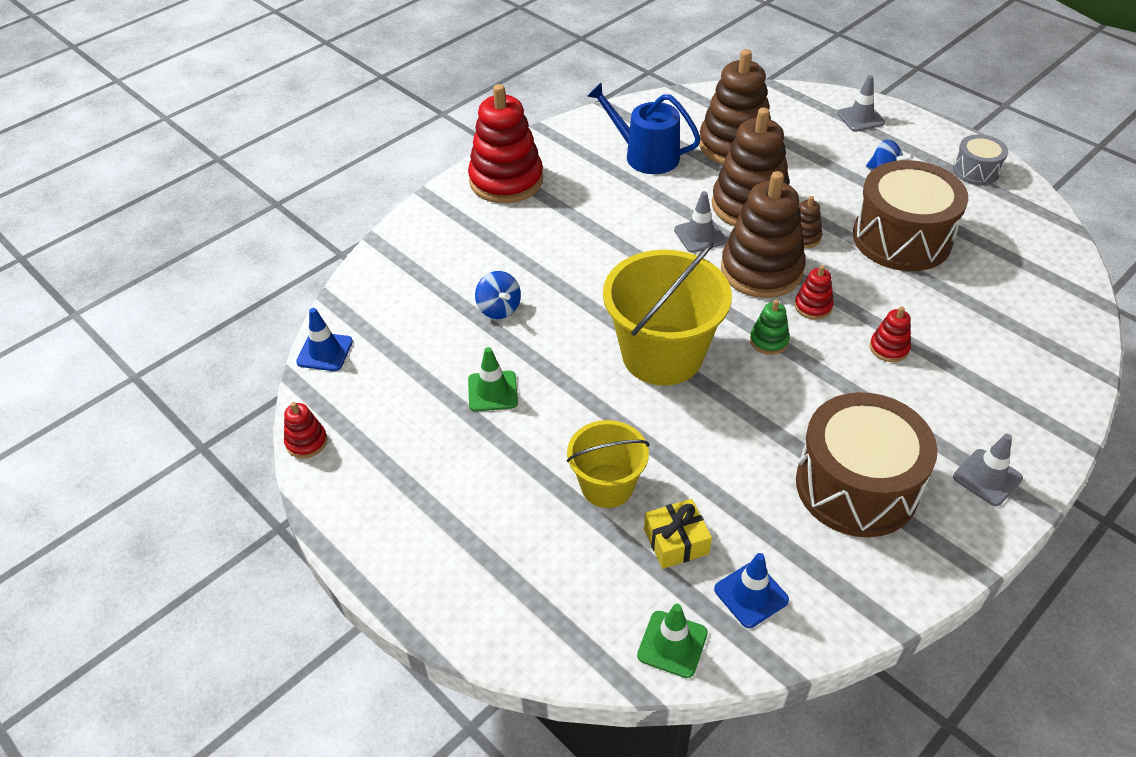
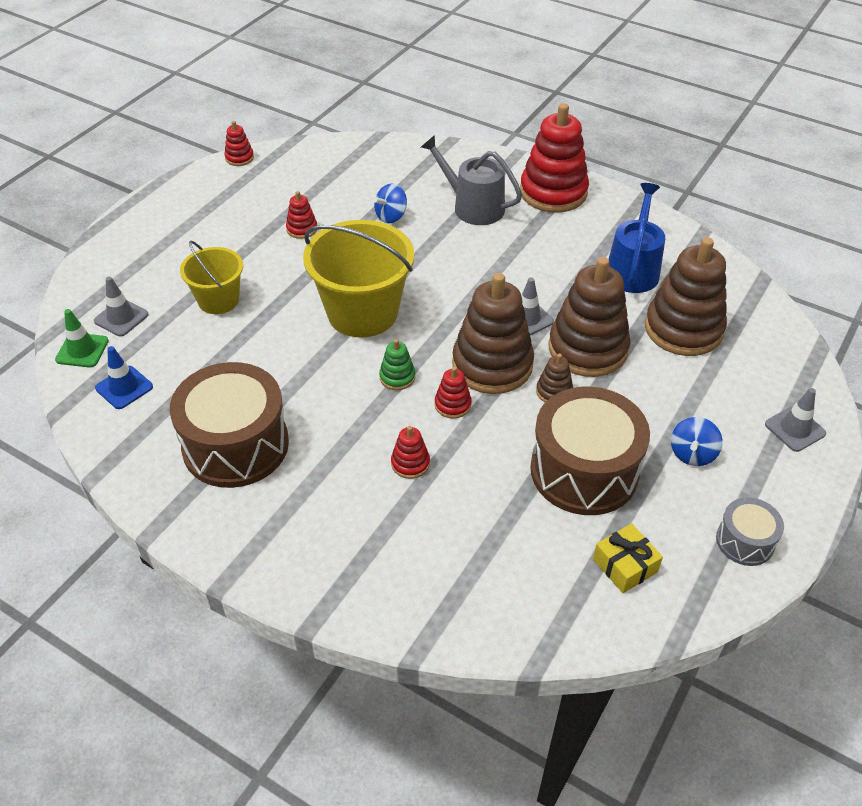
camera: 75 degrees right, 0 degrees up
blue traffic cone [296,308,353,371] -> none
green traffic cone [468,347,518,412] -> red stacking toy [286,191,317,239]
yellow gift [644,499,712,569] -> yellow gift moved to [593,523,663,593]
grey traffic cone [953,434,1023,506] -> grey traffic cone moved to [94,277,149,336]
none -> grey watering can [421,135,522,225]

